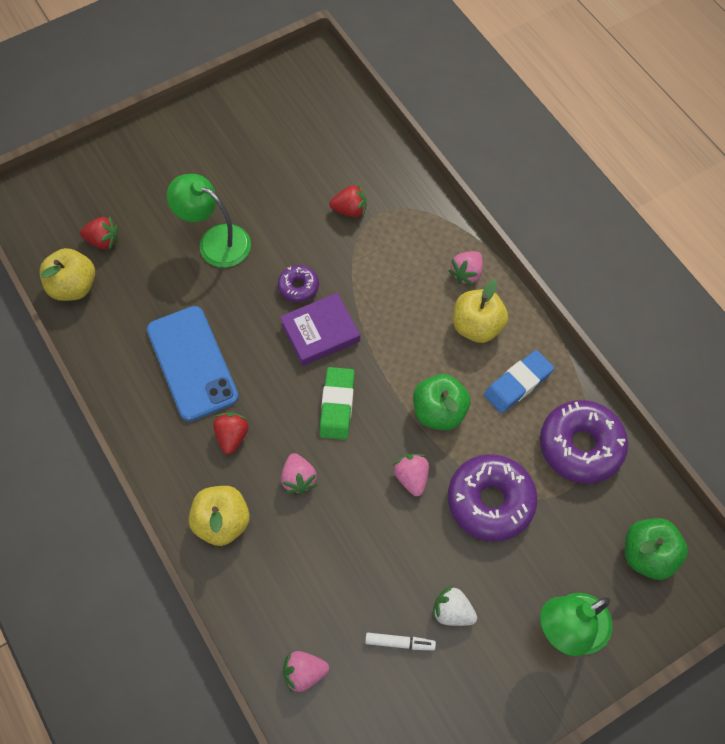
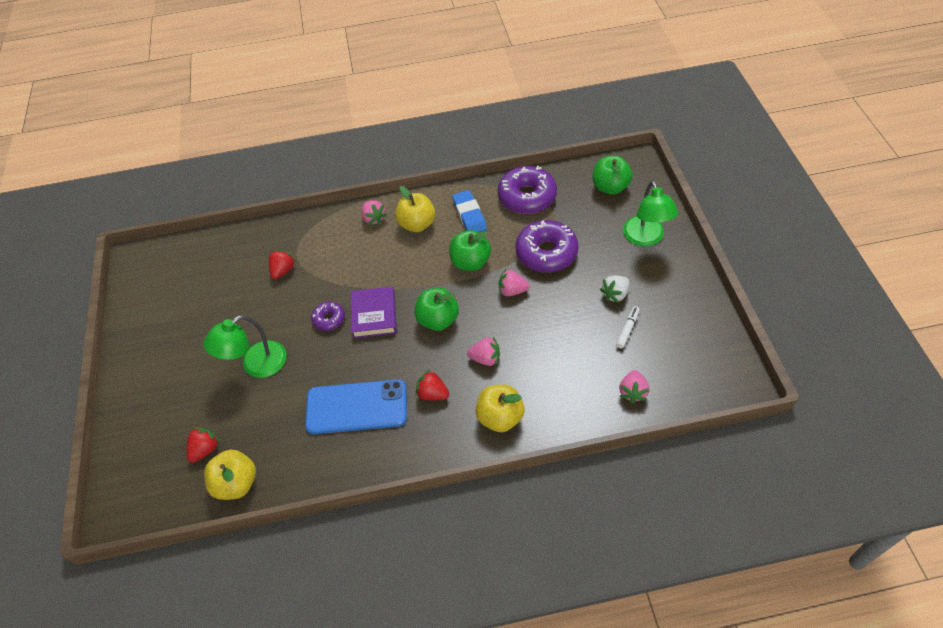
camera: 65 degrees left, 10 degrees down
green eraser [320,367,355,440] -> green apple [414,288,459,331]

